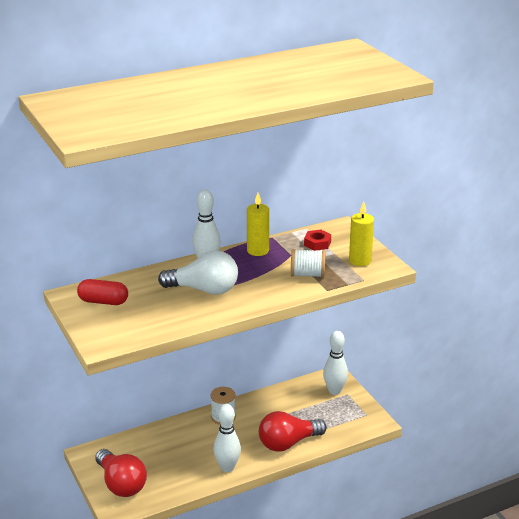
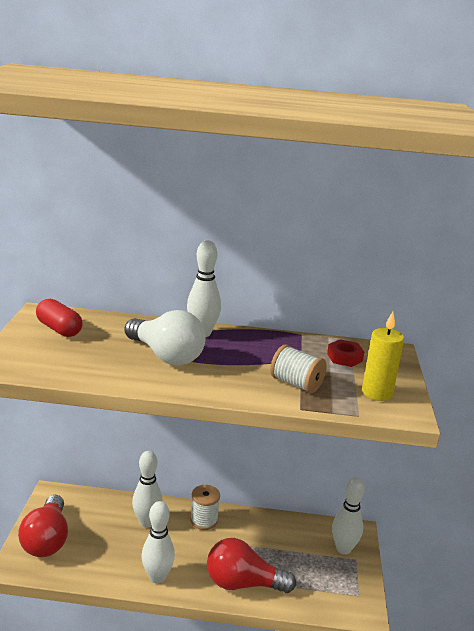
camera: 30 degrees right, 5 degrees down
yellow candle [247,193,269,256] -> none
none -> white bowling pin [132,451,163,528]

